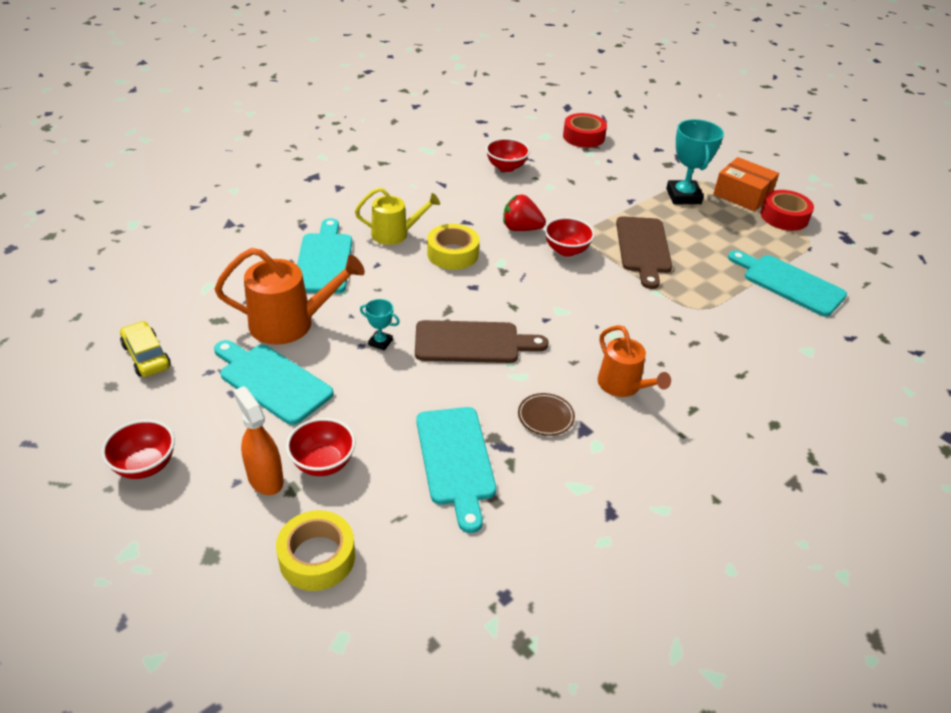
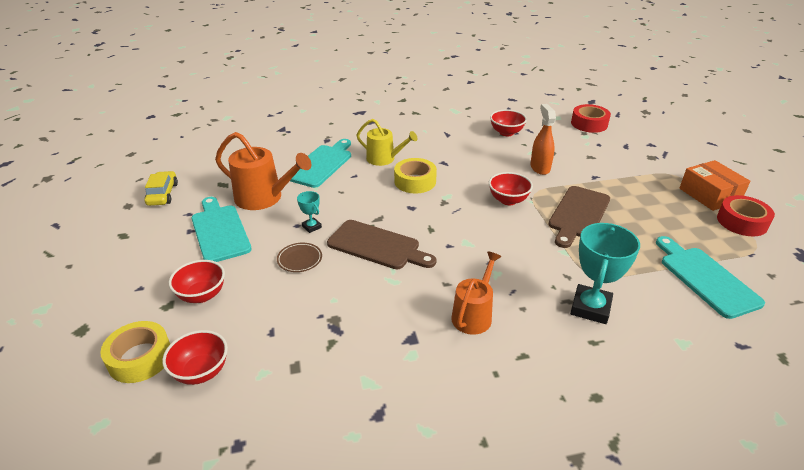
camera: 30 degrees right, 5 degrees down
red bowl [101,420,175,479] -> red bowl moved to [162,330,228,385]
orange spray bottle [233,386,284,495] -> orange spray bottle moved to [530,104,556,175]
turquoise cutting board [416,407,496,533] -> none
red strawberry [503,195,546,231] -> none
brown plate [518,393,575,436] -> brown plate moved to [277,243,322,272]
orange watering can [598,325,671,397] -> orange watering can turned 150 degrees counterclockwise [451,251,501,335]
turquoise trophy [666,119,724,204] -> turquoise trophy moved to [570,223,640,324]

